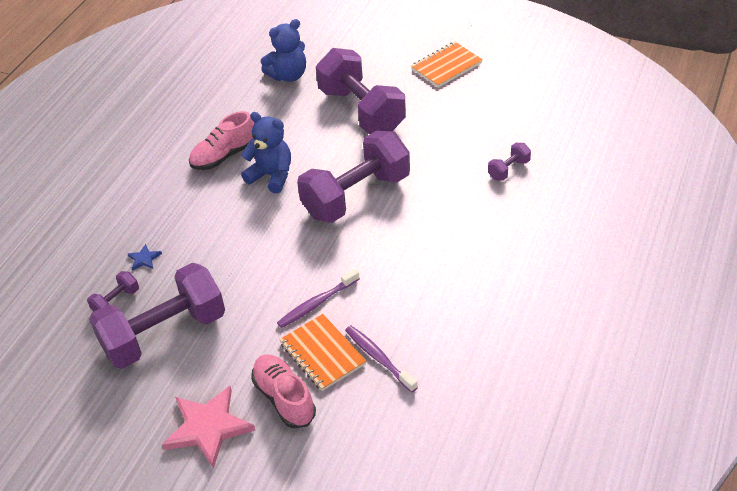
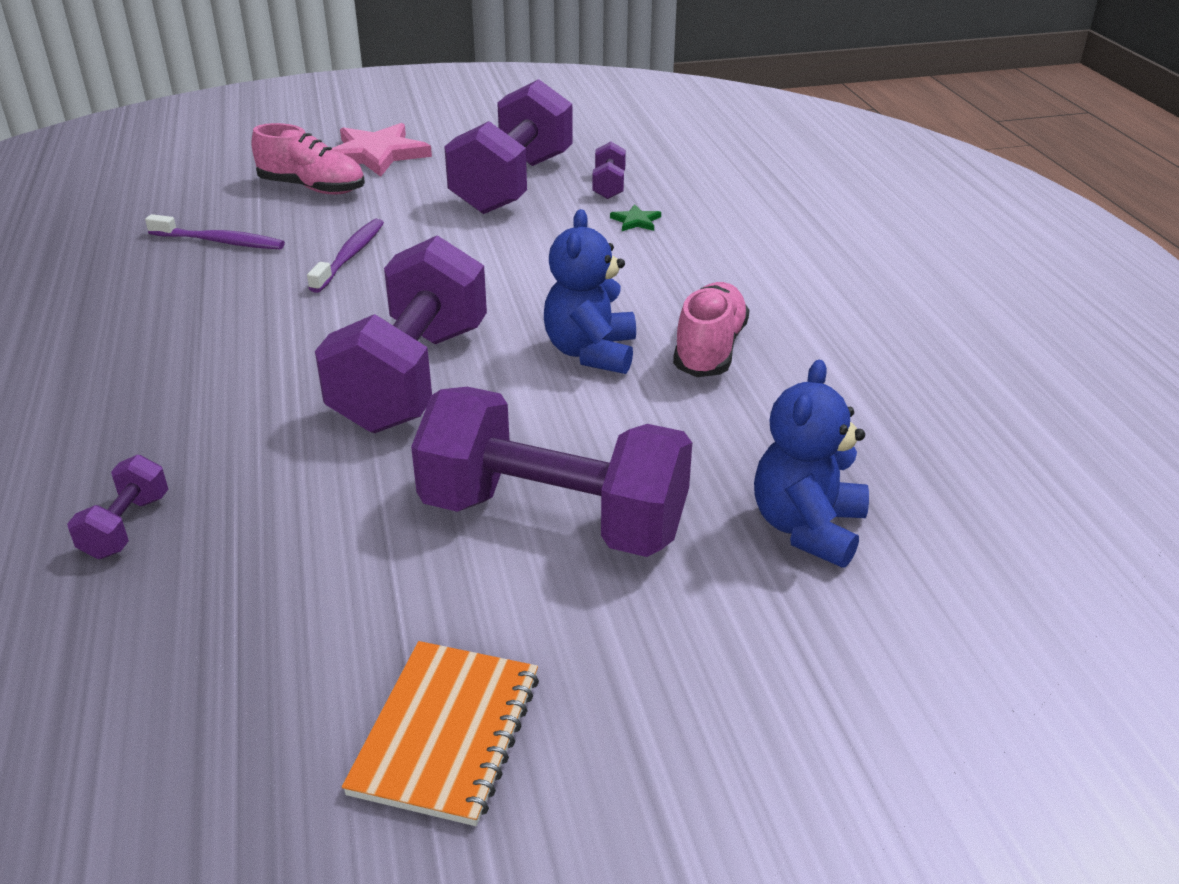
camera: 140 degrees right, 10 degrees down
blue star [128,244,162,271] -> green star [610,204,661,231]
blue teddy bear [241,112,291,193] -> blue teddy bear turned 105 degrees clockwise [544,209,636,374]
orange notebook [279,314,366,391] -> none

